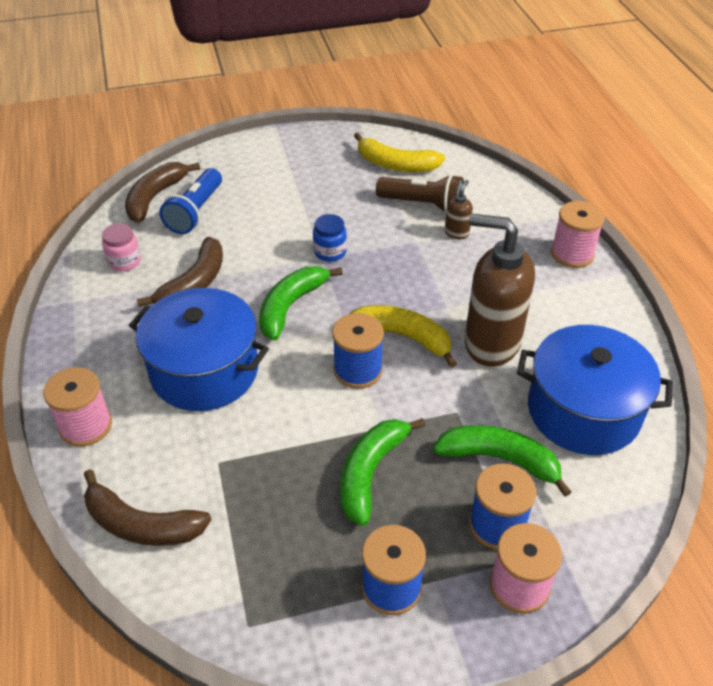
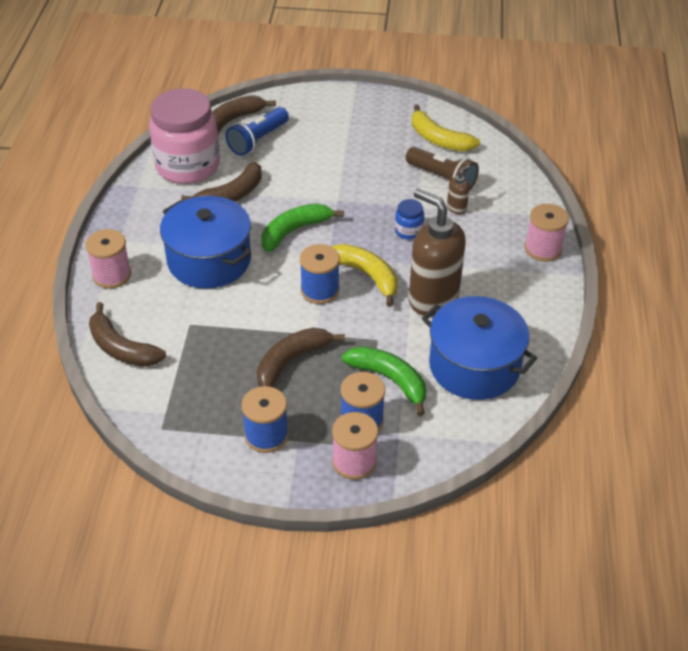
camera: 20 degrees right, 0 degrees up
pink jar [102,223,141,272] -> pink jar [149,88,220,184], size x2.43
blue jar [313,214,347,262] -> blue jar moved to [395,199,424,240]
green banana [341,418,426,526] -> brown banana [257,328,345,387]

